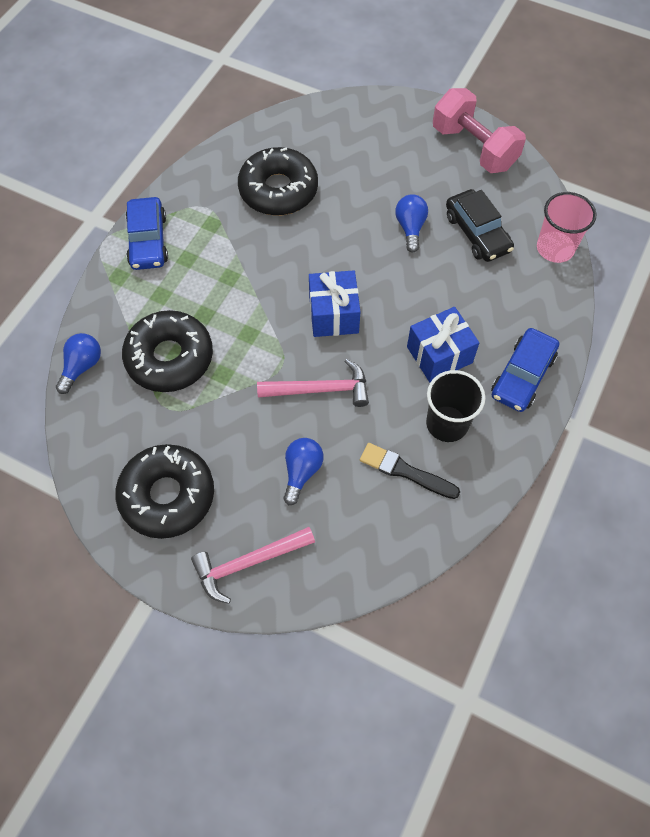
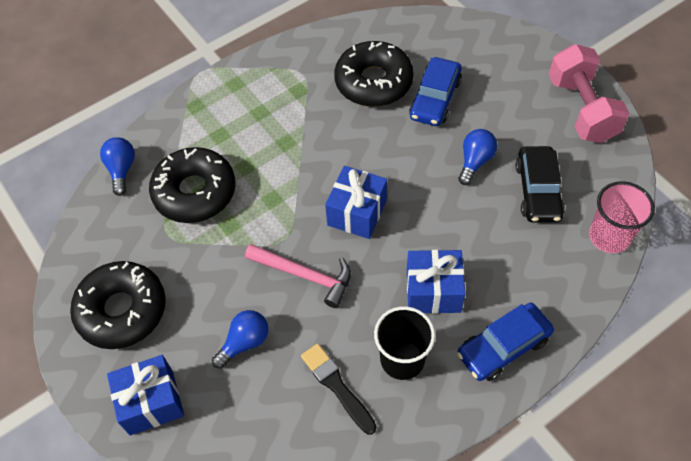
camera: 30 degrees right, 5 degrees down
blue light bulb [56,333,101,394] -> blue light bulb turned 60 degrees counterclockwise [100,137,135,196]
blue car [126,197,168,270] -> blue car moved to [409,57,462,126]
pink hammer [191,527,315,604] -> blue gift [107,355,184,435]

